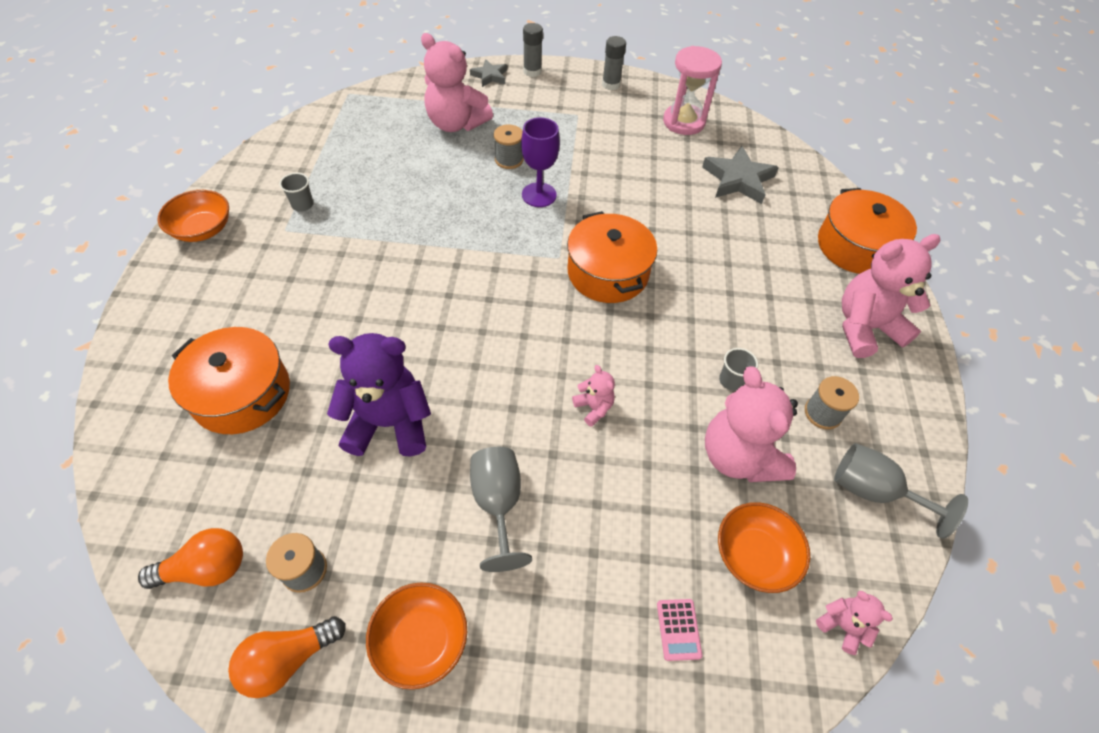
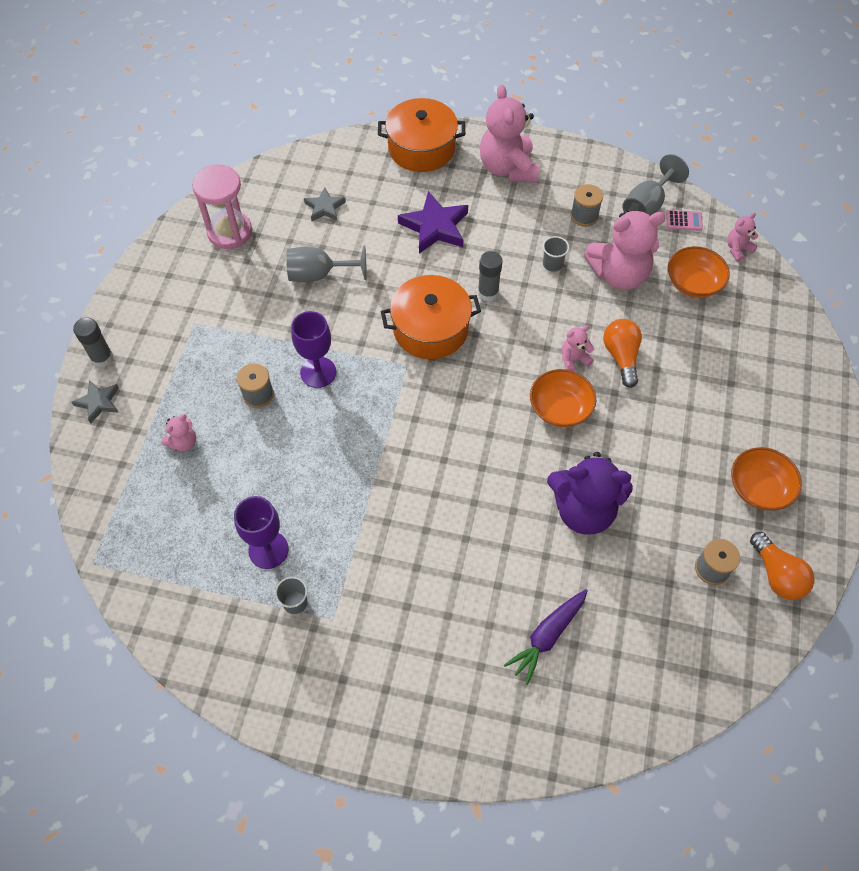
camera: 80 degrees left, 5 degrees up
orange light bulb [138,528,243,589] -> orange light bulb moved to [603,319,642,388]
orange bowl [158,190,229,242] -> orange bowl moved to [530,369,596,427]
orange pot [168,327,290,434] -> purple carrot [504,589,588,685]
purple teddy bear [327,333,431,456] -> purple teddy bear turned 90 degrees counterclockwise [547,452,633,535]
pink teddy bear [421,33,493,132] -> pink teddy bear [161,414,196,452], size x0.46
grey goblet [470,447,532,572] -> grey goblet moved to [286,245,367,282]
grey glue stick [602,36,626,90] -> grey glue stick moved to [478,251,503,301]
pink calculator [657,599,702,661] -> pink calculator moved to [666,210,703,231]
grey star [702,146,779,204] -> grey star [304,188,346,221], size x0.58
none -> purple goblet [234,496,289,569]
none -> purple star [398,191,468,254]

